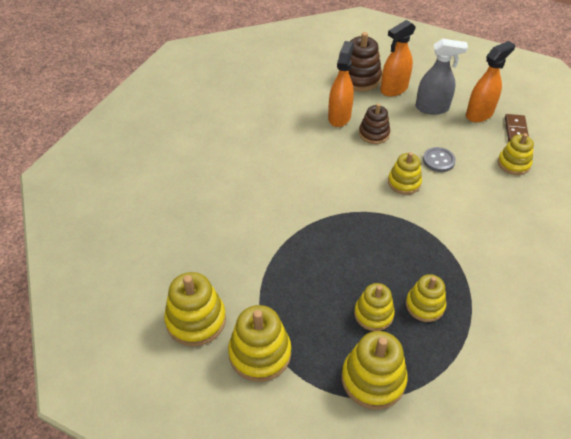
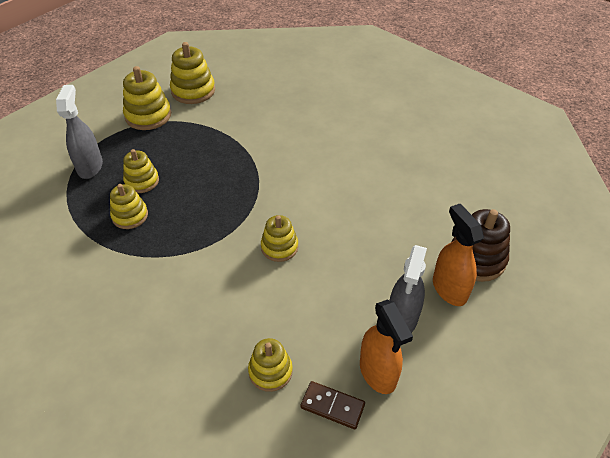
camera: 105 degrees right, 0 degrees up
orange spray bottle [328,41,354,127] -> none
yellow stacking toy [342,331,408,409] -> grey spray bottle [56,85,103,179]
brown stacking toy [359,103,390,144] -> none
grey button [423,147,456,172] -> none

